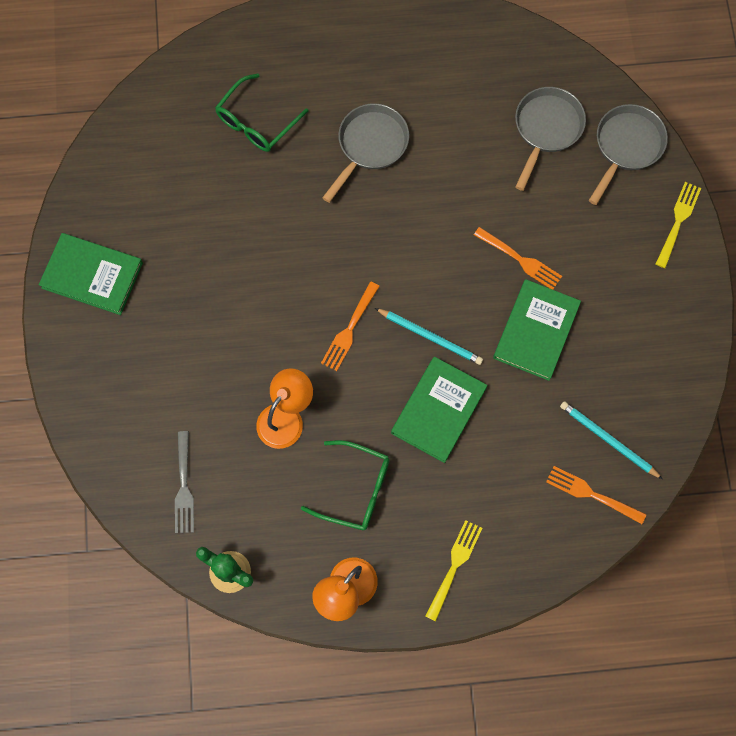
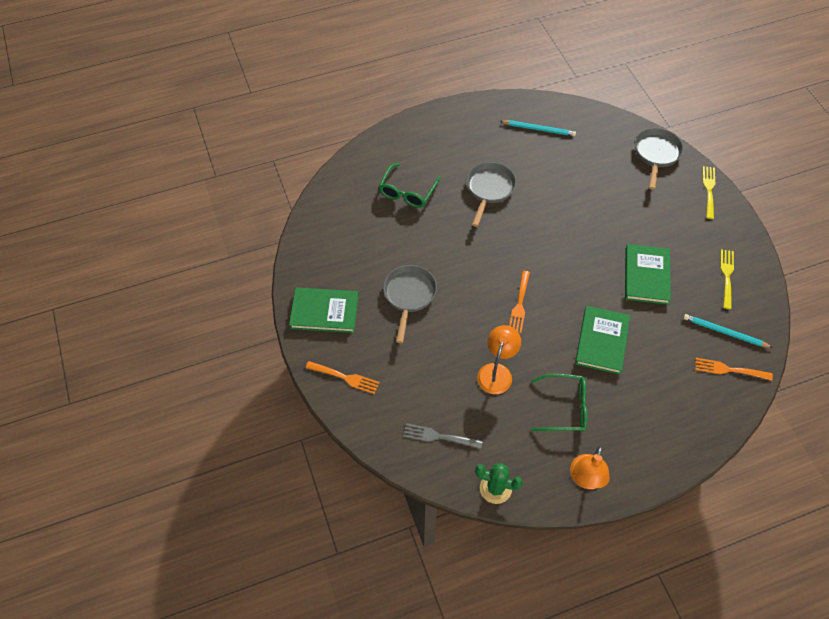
camera: 15 degrees left, 15 degrees down
grey fork [175,431,194,533] -> grey fork turned 120 degrees clockwise [403,423,483,449]
turquoise pencil [375,308,483,365] -> turquoise pencil moved to [500,120,576,136]
yellow fork [426,520,482,621] -> yellow fork moved to [720,249,734,309]
orange fork [474,227,562,290] -> orange fork moved to [306,361,380,394]
grey pan [515,87,586,191] -> grey pan moved to [383,265,437,343]

